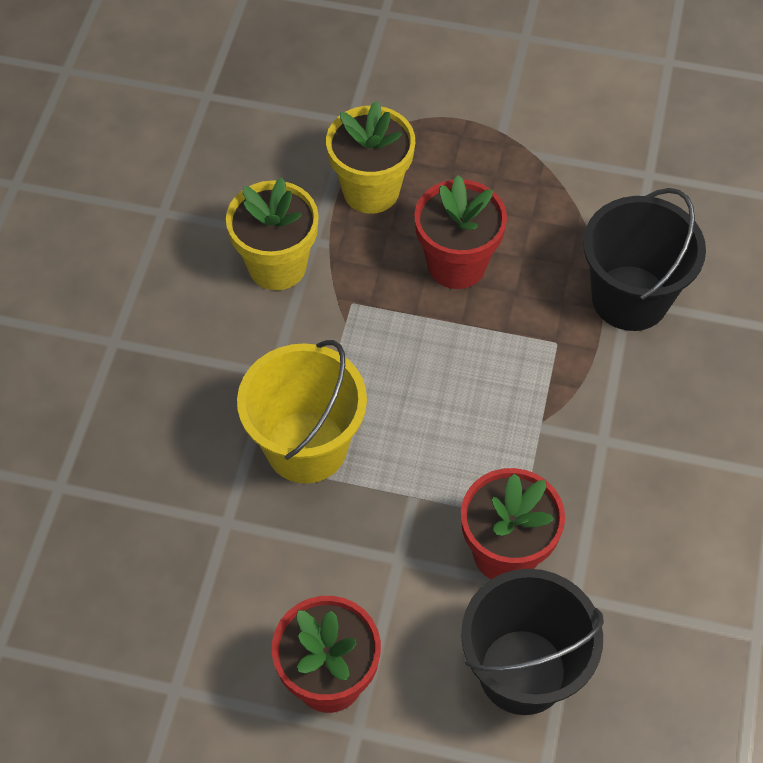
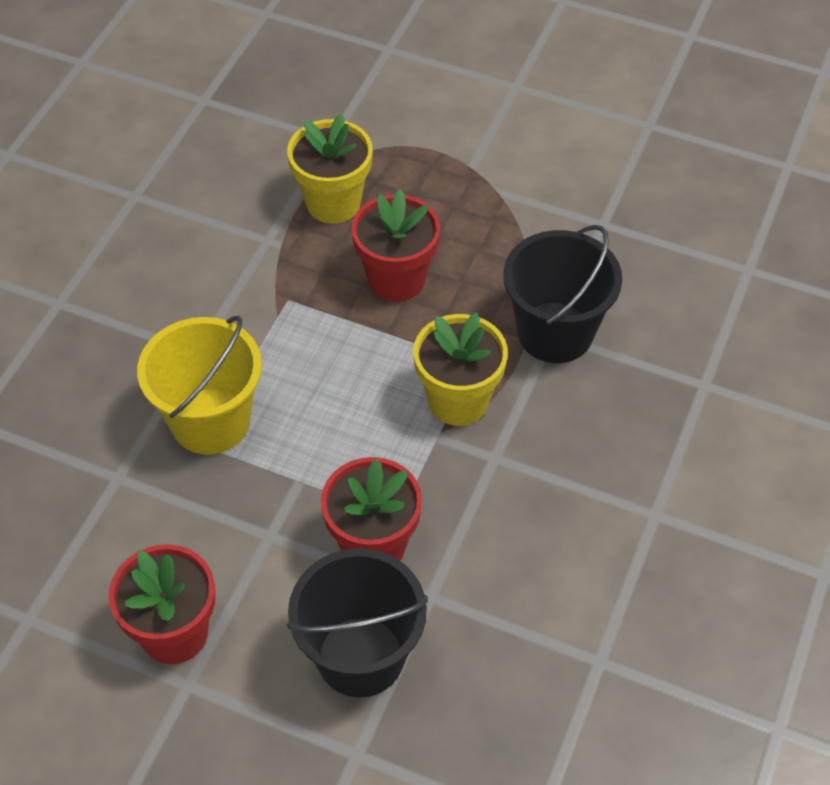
camera: 10 degrees right, 5 degrees down
yellow flower pot [226,178,319,290] -> yellow flower pot moved to [413,312,508,426]

